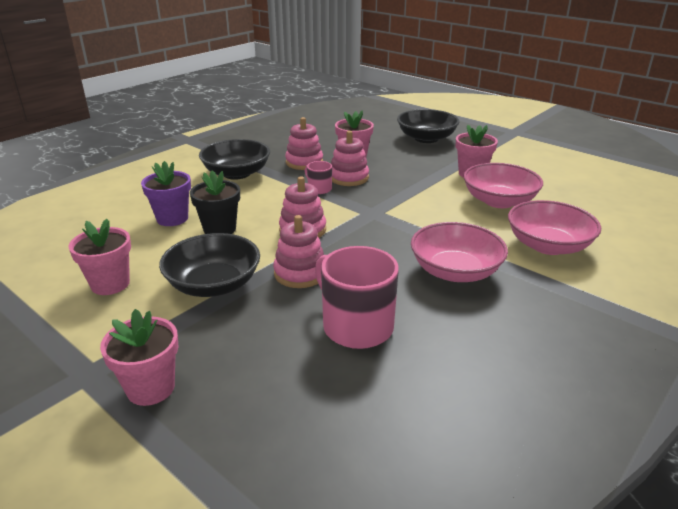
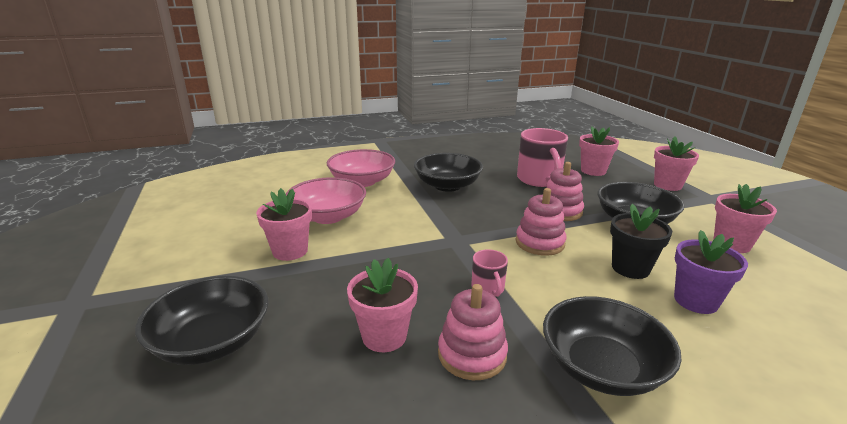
camera: 150 degrees left, 5 degrees down
pink stacking toy [331,131,369,186] -> none
pink bowl [411,222,508,282] -> black bowl [414,153,483,192]
none -> pink flower pot [579,127,619,176]

